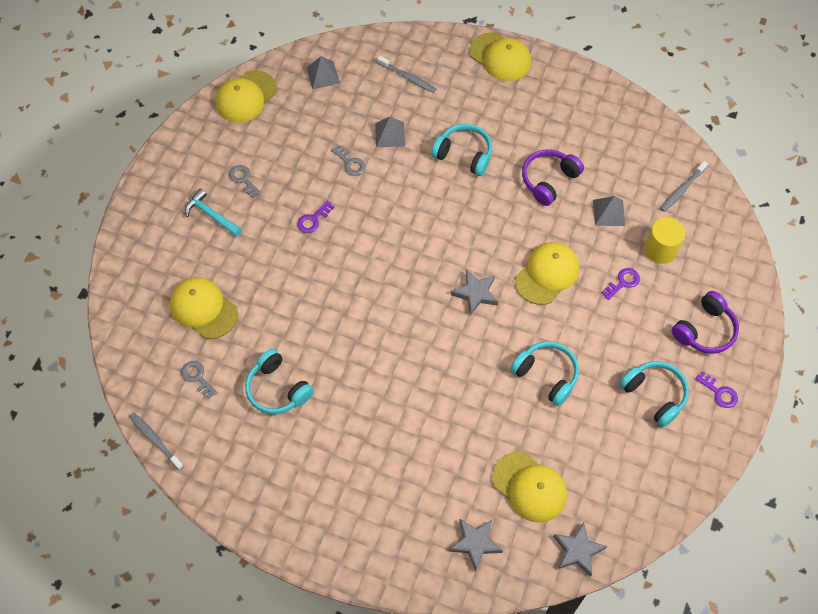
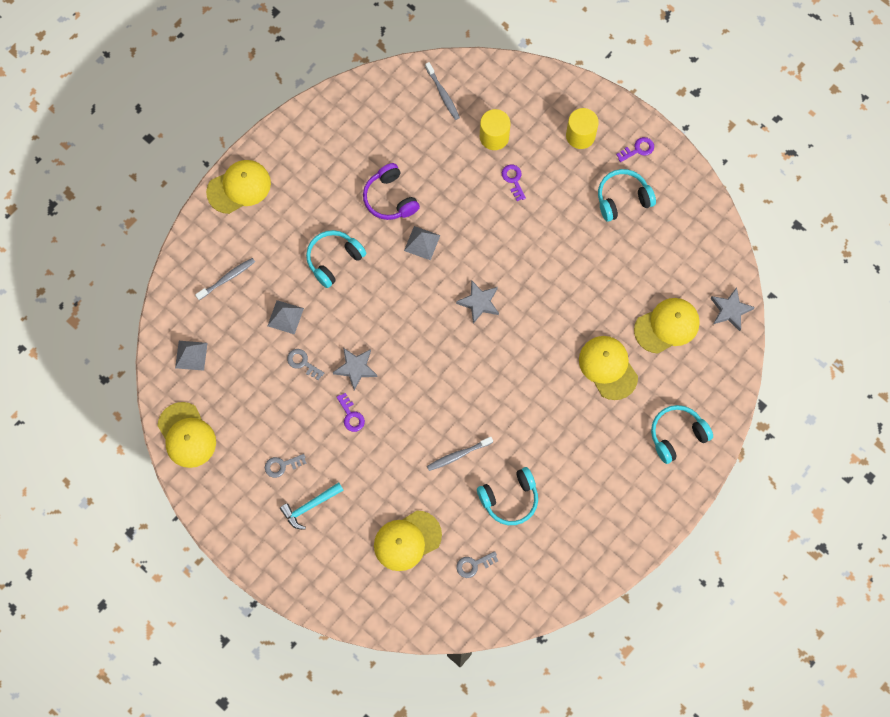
camera: 70 degrees left, 10 degrees up
grey toothbrush [129,412,184,471] -> grey toothbrush moved to [427,437,493,471]
grey key [331,144,366,176] -> grey key turned 120 degrees counterclockwise [287,349,324,380]
grey star [449,519,503,571] -> grey star moved to [333,348,378,391]
turquoise headphones [511,341,579,406] -> turquoise headphones moved to [651,405,713,464]
yellow cap [515,242,579,305] -> yellow cap moved to [579,336,638,400]
grey pyramid [593,196,625,226] -> grey pyramid moved to [404,226,441,260]
purple headphones [671,291,739,354] -> yellow cylinder [566,108,599,149]

